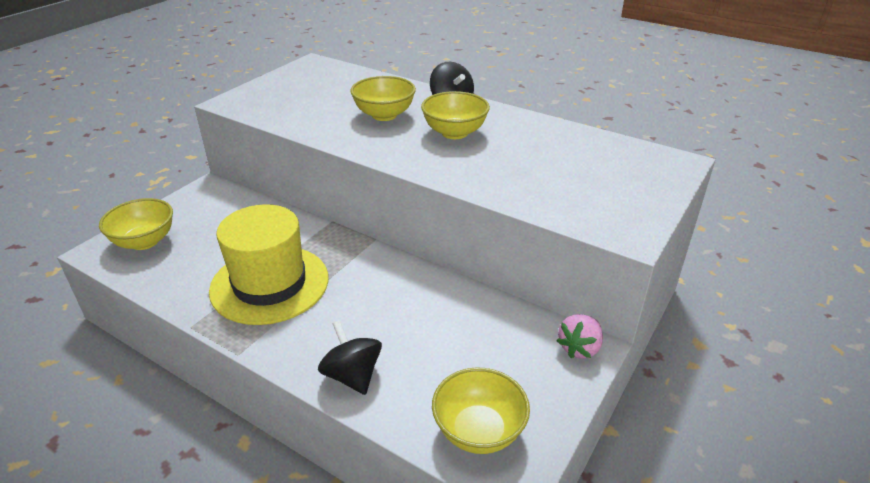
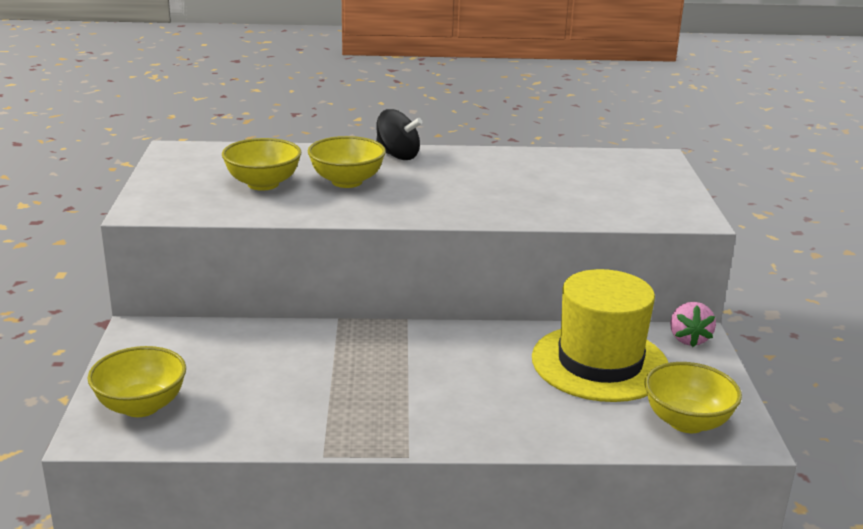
camera: 35 degrees left, 10 degrees down
yellow hat [209,204,329,325] -> yellow hat moved to [532,269,668,402]
black spinning top [318,321,382,395] -> none
yellow bowl [421,91,490,139] -> yellow bowl moved to [222,138,301,191]

